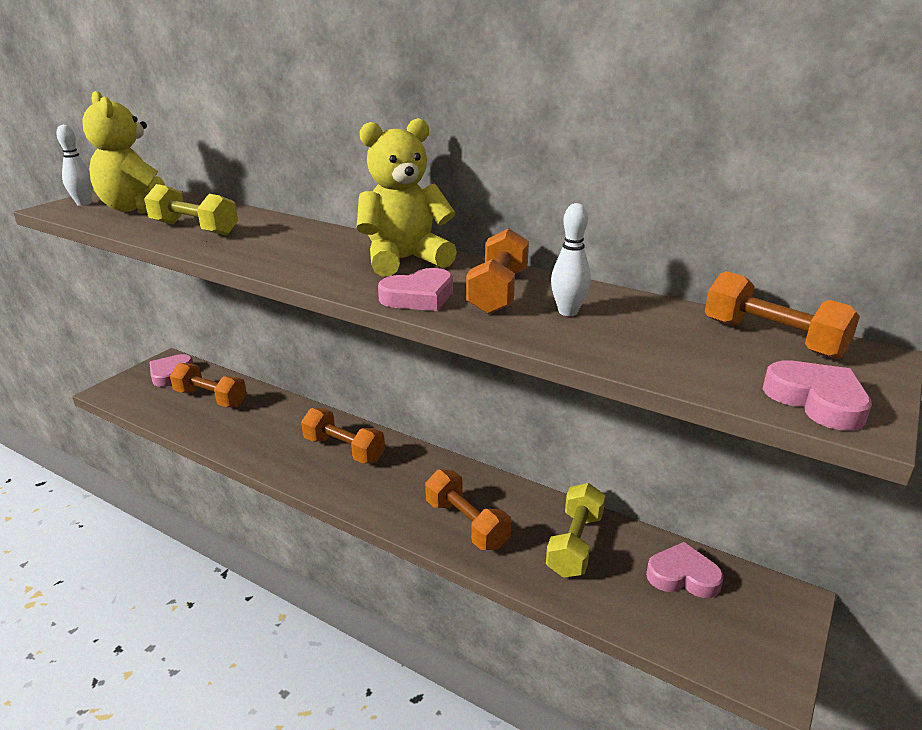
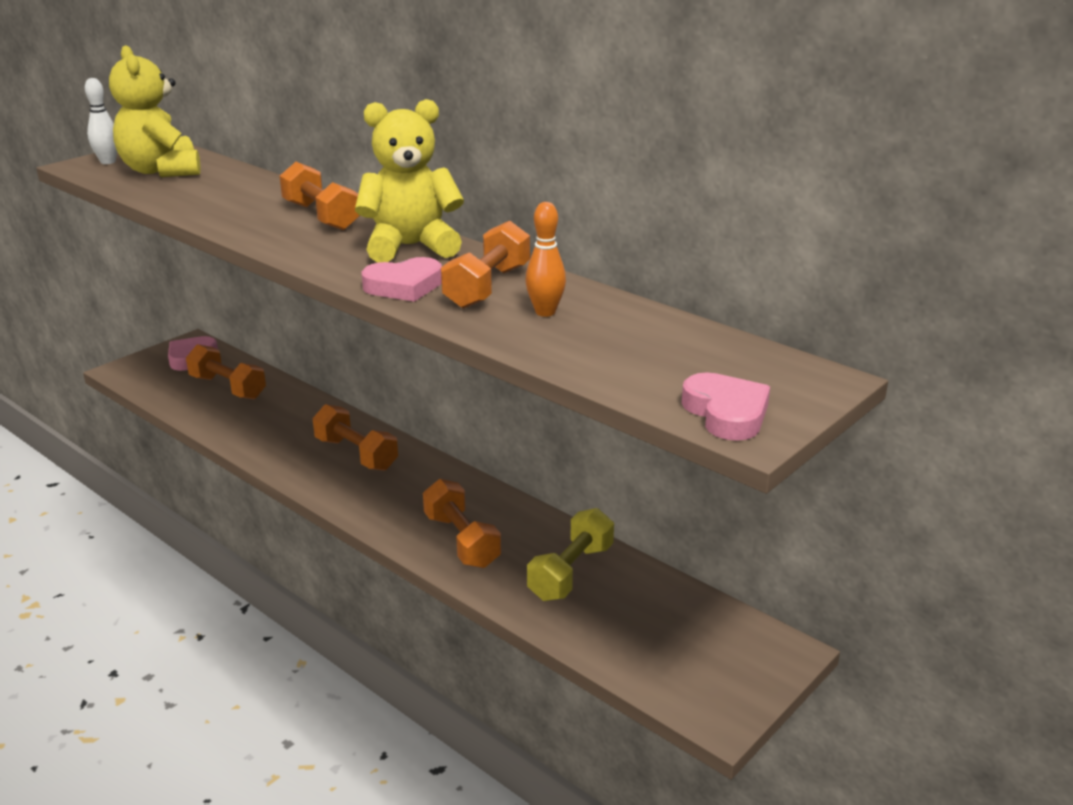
camera: 10 degrees right, 0 degrees up
yellow dumbbell [144,184,238,236] -> none
white bowling pin [551,203,591,316] -> orange bowling pin [526,202,566,317]
pink heart [646,542,724,598] -> none
orange dumbbell [705,271,860,359] -> orange dumbbell moved to [280,162,360,230]

